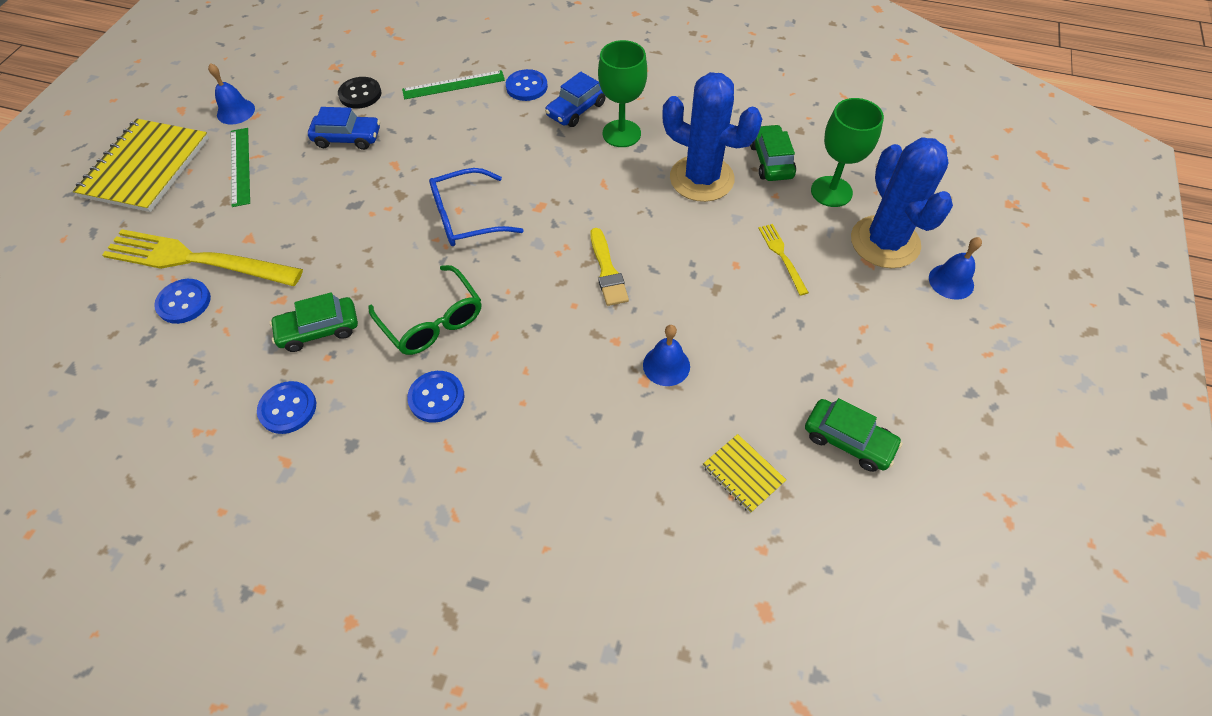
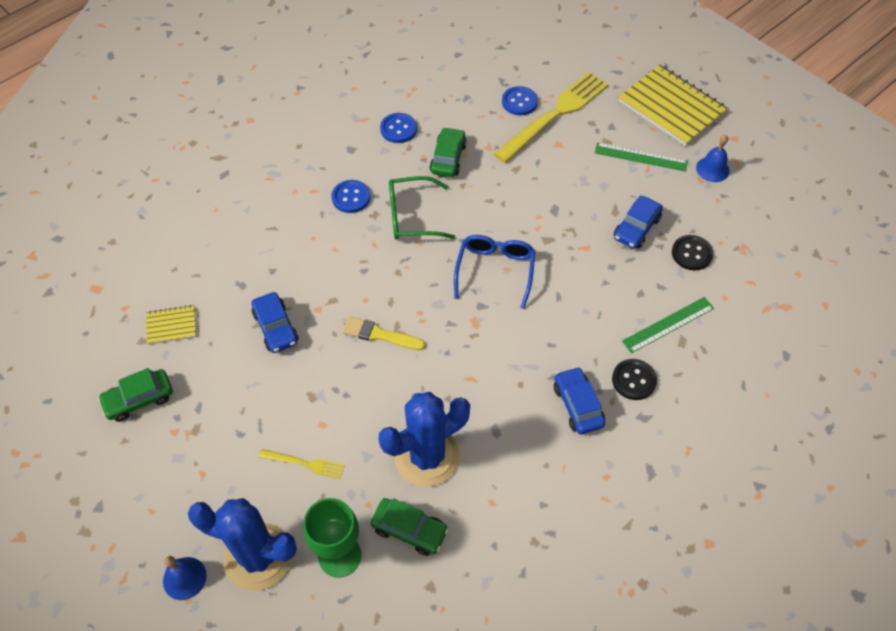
camera: 120 degrees right, 0 degrees up
green ruler [402,70,505,100] -> green ruler turned 45 degrees clockwise [622,297,714,353]
blue button [506,69,548,101] -> black button [612,359,657,400]
green goblet [598,40,647,147] -> none
blue bell [643,325,690,386] -> blue car [252,292,298,353]

